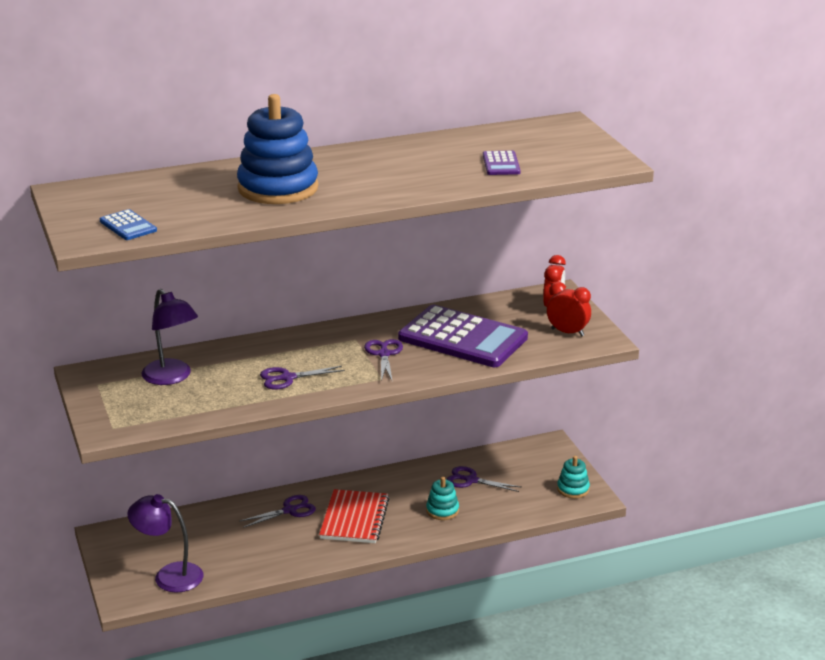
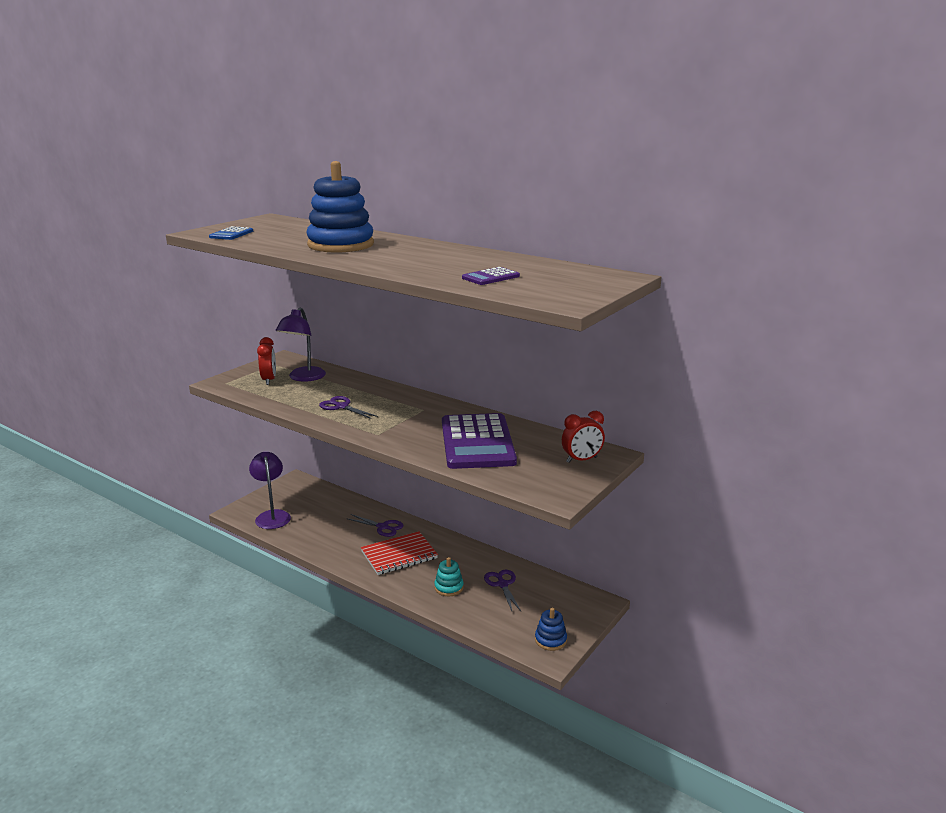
camera: 55 degrees right, 5 degrees down
purple scissors [364,339,403,382] -> none
red clock [547,282,591,337] -> red clock moved to [257,337,276,385]
turquoise stacking toy [557,456,590,499] -> blue stacking toy [535,608,567,651]

